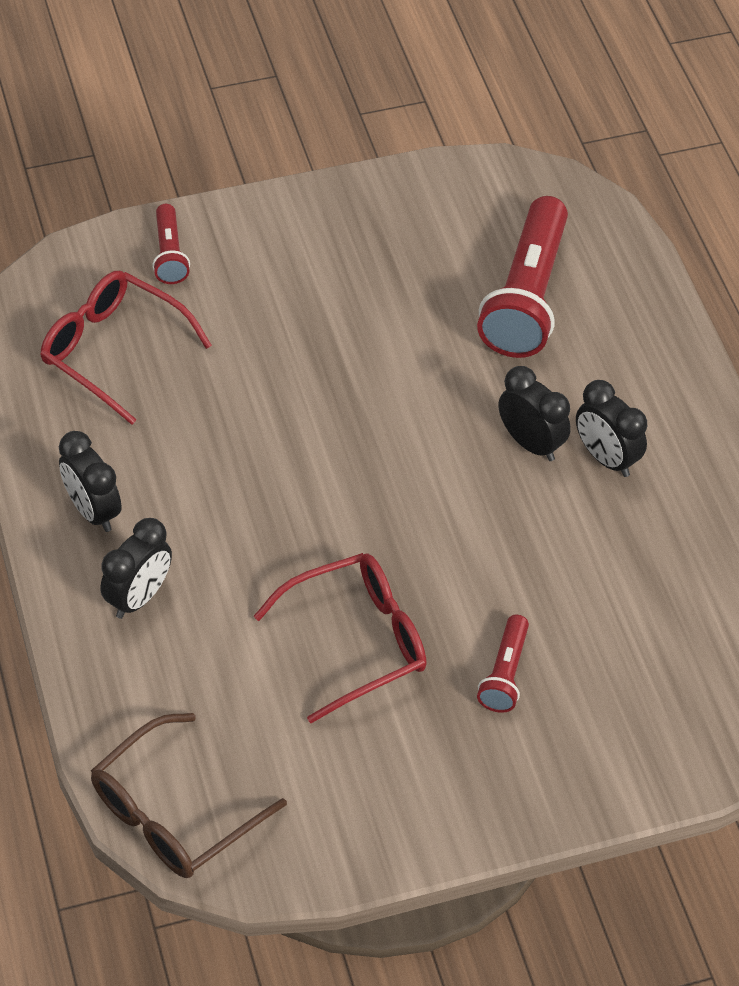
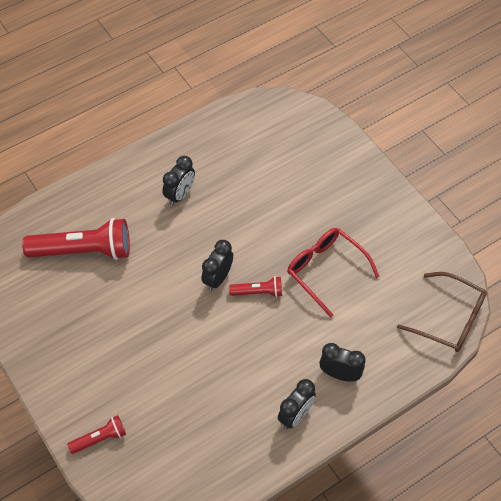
camera: 105 degrees left, 5 degrees up
red glasses [40,271,212,425] -> none
red flashlight [477,615,529,713] -> red flashlight moved to [229,276,282,298]
black clock [498,366,571,461] -> black clock moved to [201,240,233,291]

